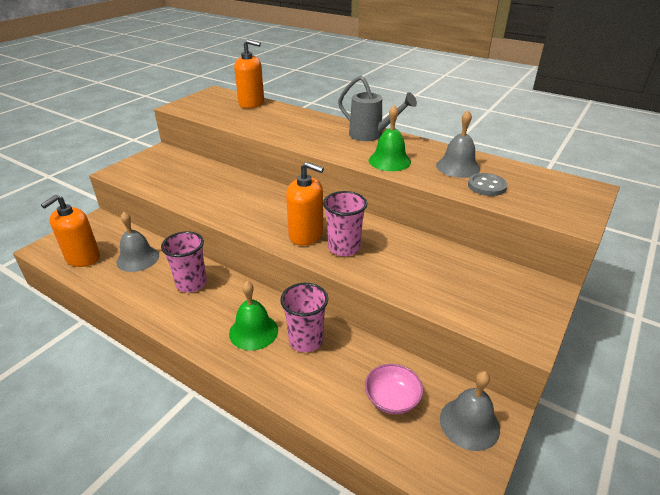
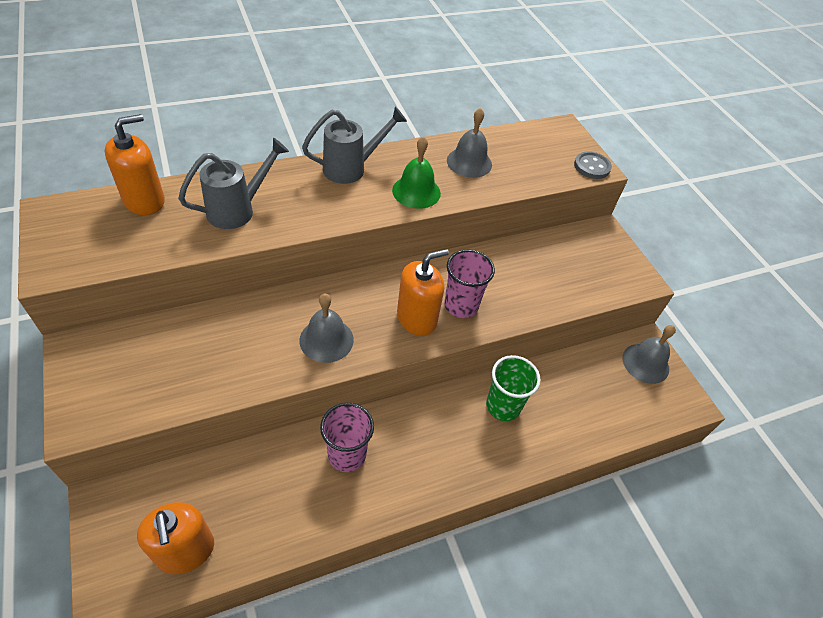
camera: 60 degrees left, 15 degrees up
grey bell [116,212,159,272] -> grey bell moved to [299,294,354,363]
green bell [229,281,278,350] -> none
pink cup [280,283,328,352] -> green cup [486,355,541,421]
pink bowl [365,364,423,414] -> none
grey button [468,173,507,196] -> grey button moved to [574,151,612,179]
none -> grey watering can [178,138,289,229]

